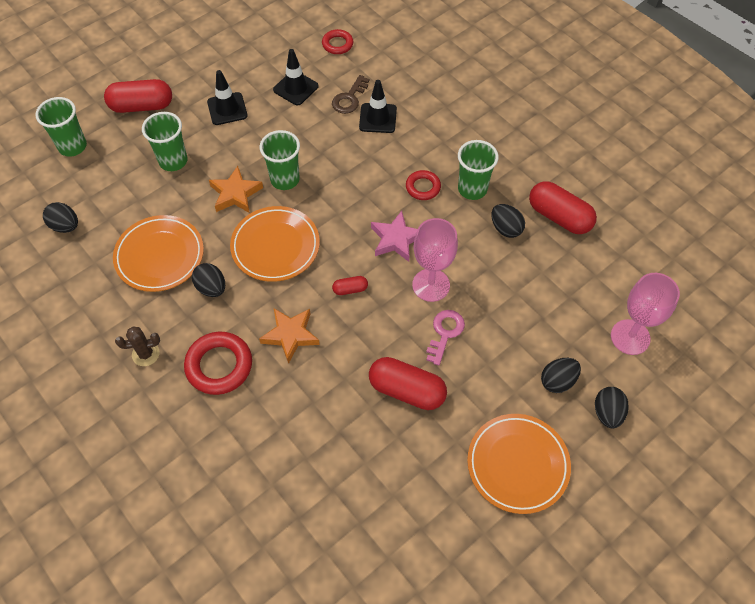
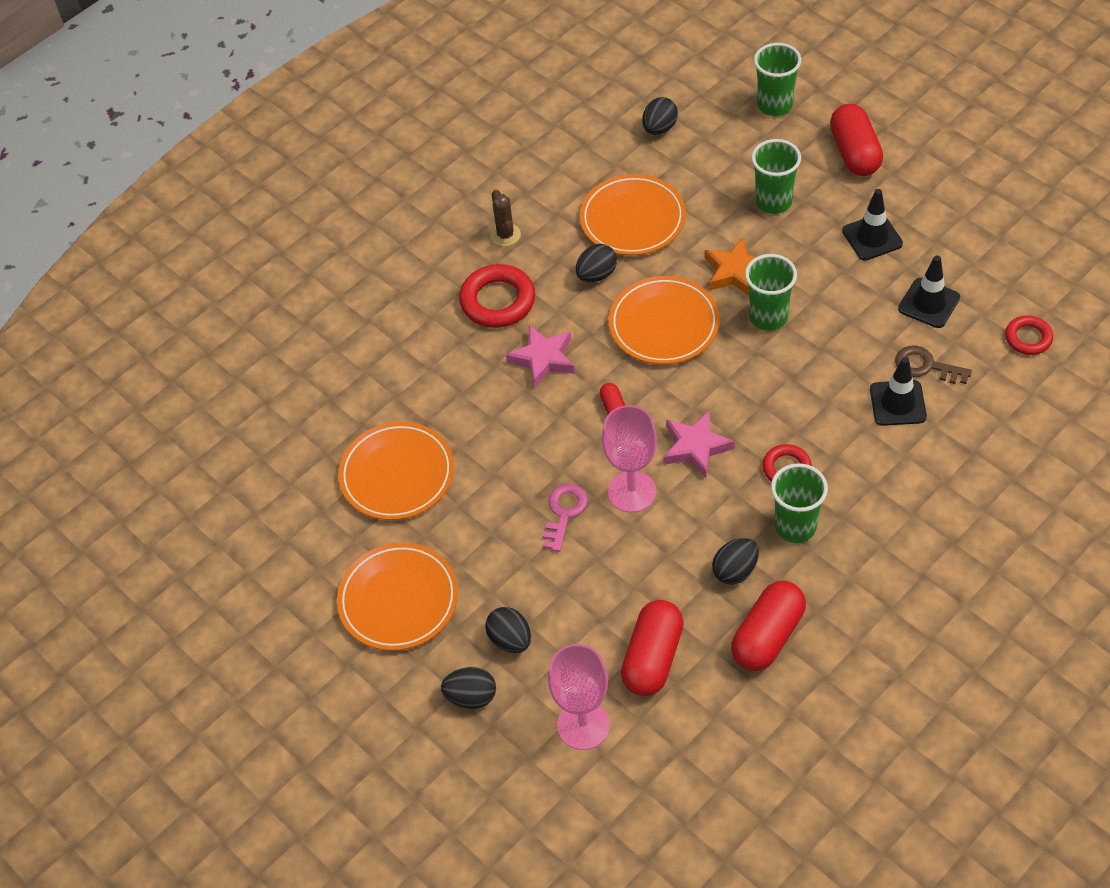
camera: 90 degrees right, 5 degrees down
orange star [259,308,320,364] -> pink star [506,325,575,388]
red capsule [369,357,447,410] -> red capsule moved to [621,600,684,696]
pink key [426,310,465,365] -> pink key turned 90 degrees counterclockwise [542,484,588,552]
none -> orange plate [338,422,454,520]

